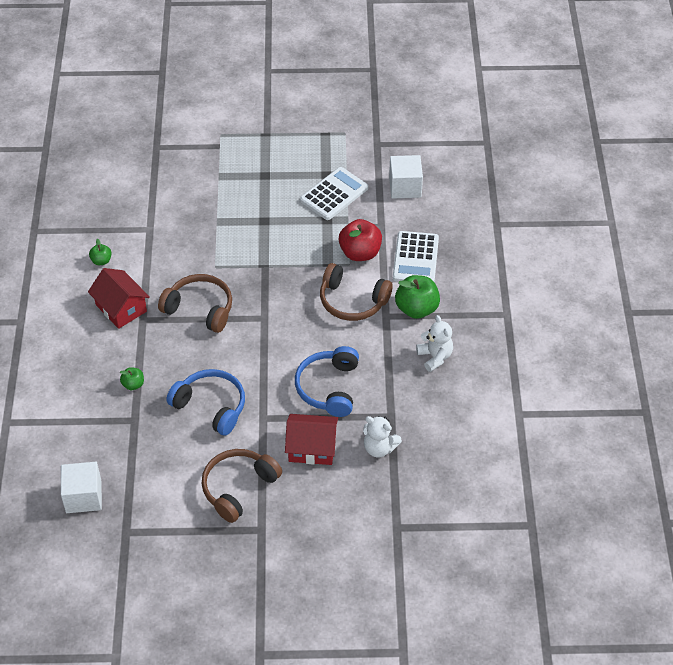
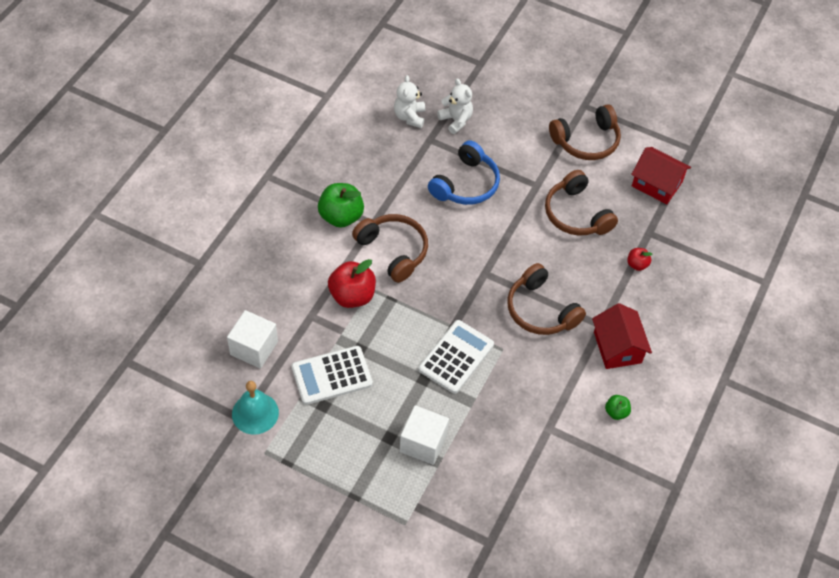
camera: 155 degrees left, 5 degrees up
white cube [61,462,102,513] -> white cube moved to [400,405,449,465]
green apple [120,367,144,390] -> red apple [627,248,653,271]
blue headphones [166,369,245,436] -> brown headphones [545,170,618,236]
red house [285,414,338,465] -> red house moved to [631,147,691,204]
white calculator [393,231,439,282] -> white calculator moved to [418,320,494,394]
white teddy bear [416,315,453,372] -> white teddy bear moved to [394,75,425,128]
none -> turquoise bell [232,381,279,435]

